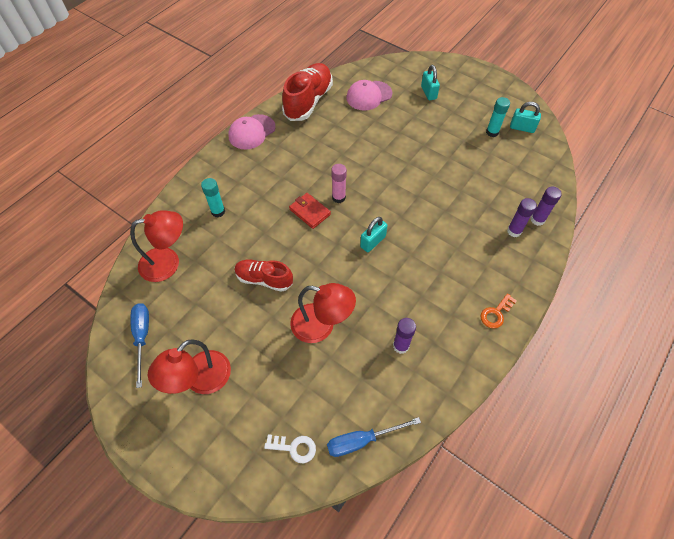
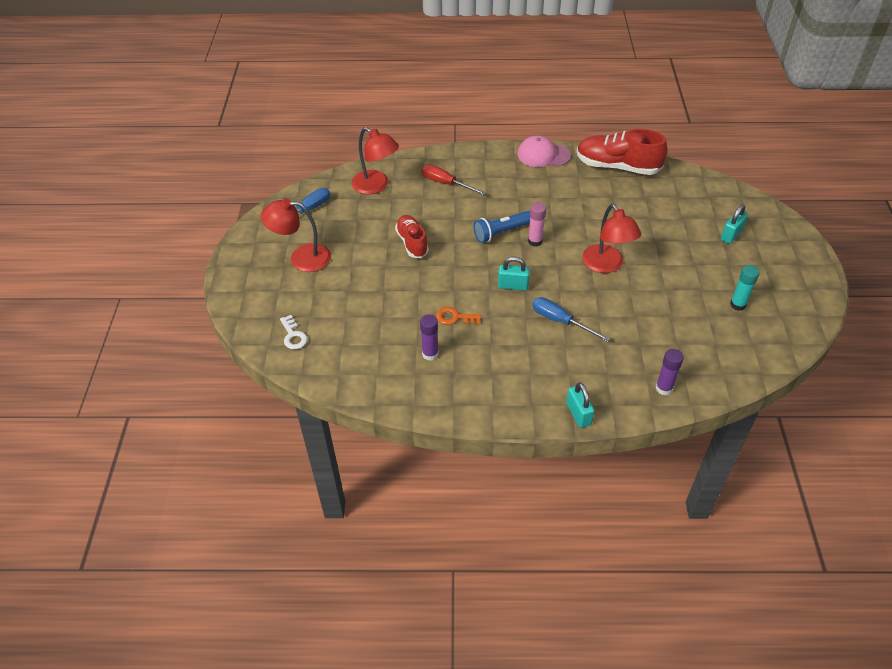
camera: 55 degrees right, 10 degrees down
turquoise glue stick [201,178,225,217] -> red screwdriver [421,164,486,195]
red shoe [282,63,333,121] -> red shoe turned 150 degrees counterclockwise [577,129,668,175]
red wallet [289,193,331,229] -> blue flashlight [473,211,530,243]
red lamp [290,283,356,343] -> red lamp moved to [582,204,641,273]
blue screwdriver [327,417,421,457] -> blue screwdriver moved to [532,297,610,342]
pink cap [346,80,392,111] -> none
orange key [480,293,517,328] -> orange key moved to [436,307,481,325]
purple glue stick [507,198,537,237] -> none
turquoise padlock [510,102,541,133] -> turquoise padlock moved to [566,382,595,428]

